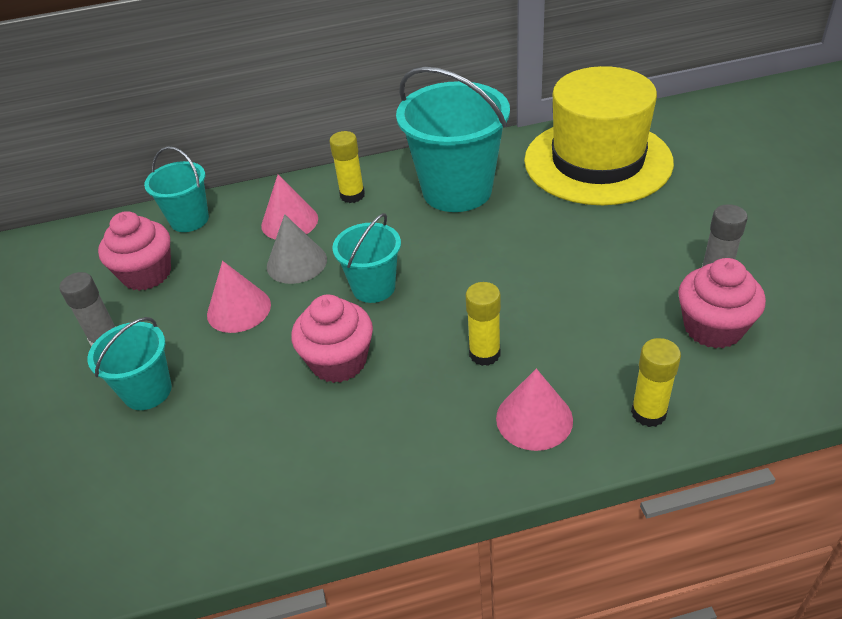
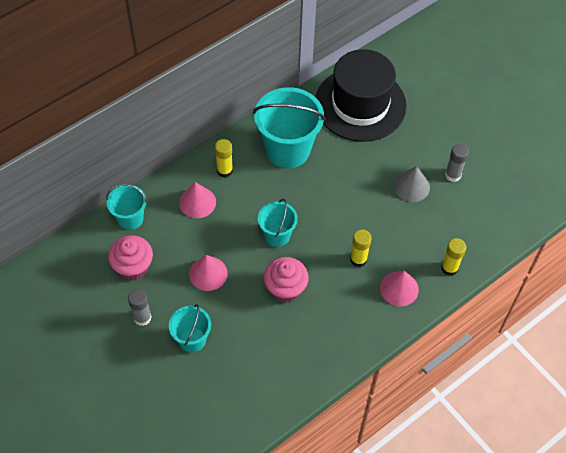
camera: 30 degrees left, 15 degrees up
grey cone [267,214,327,284] -> grey cone moved to [393,166,430,202]
yellow hat [524,66,674,205] -> black hat [316,49,407,142]
pink cupcake [678,258,766,349] -> none

